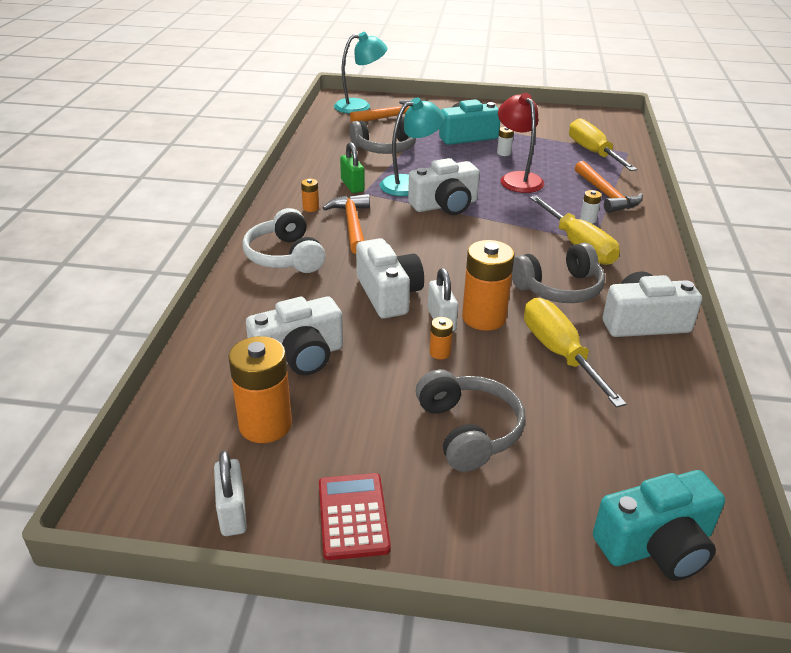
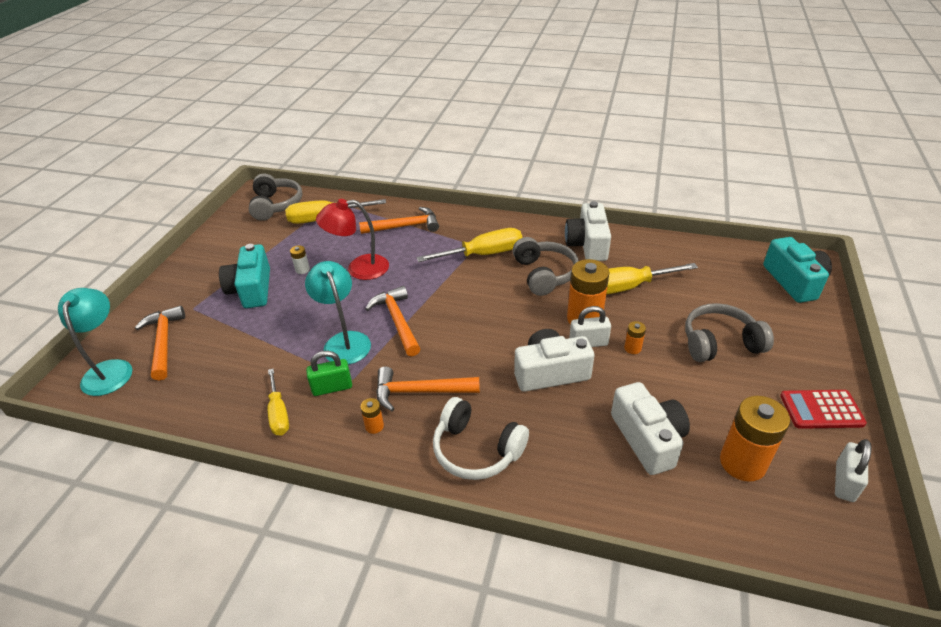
camera: 80 degrees left, 5 degrees up
white padlock [214,451,247,536] -> white padlock turned 60 degrees counterclockwise [835,439,872,502]
white headphones [242,208,325,273] -> white headphones turned 45 degrees clockwise [433,397,529,480]
grey headphones [350,116,416,154] -> grey headphones moved to [249,174,303,221]
white camera [408,158,480,215] -> orange hammer [365,286,421,356]
white battery [580,190,602,224] -> none
none -> yellow screwdriver [268,369,289,436]

